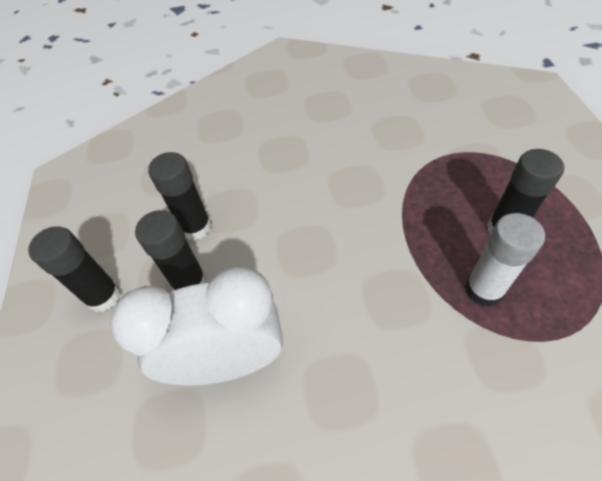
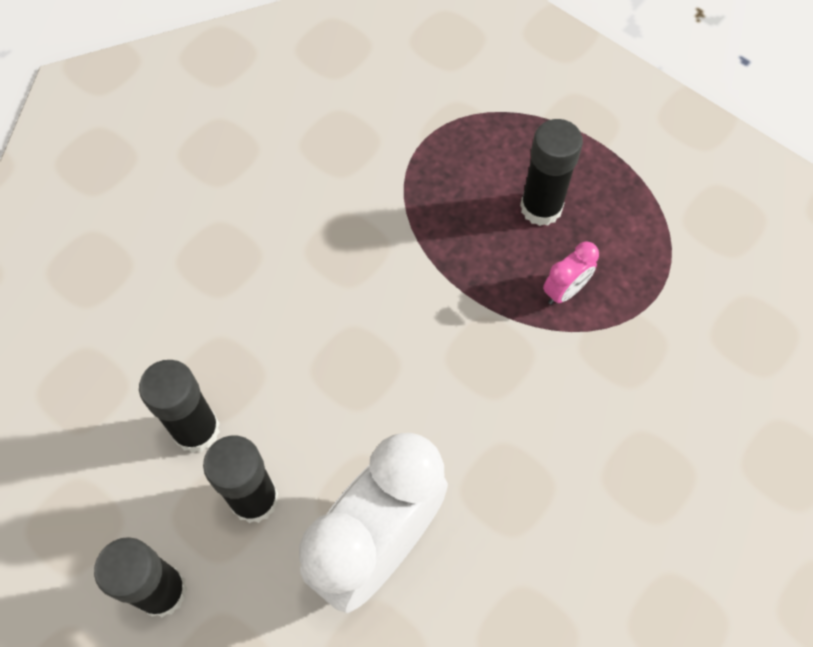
camera: 45 degrees left, 10 degrees up
white glue stick [465,213,545,307] -> pink clock [543,241,599,305]

